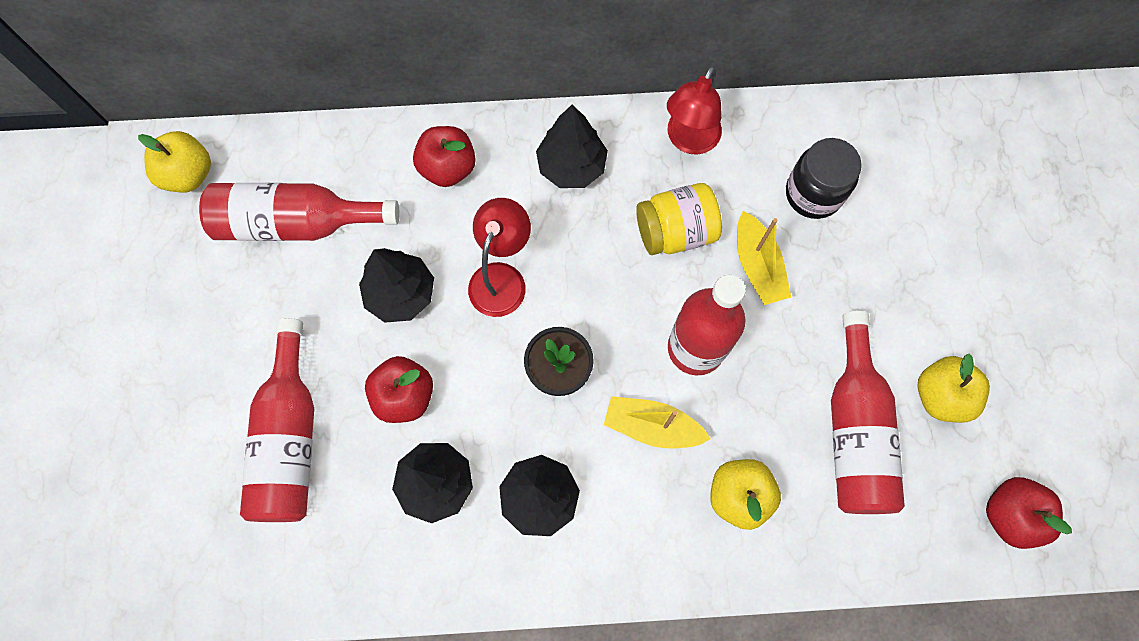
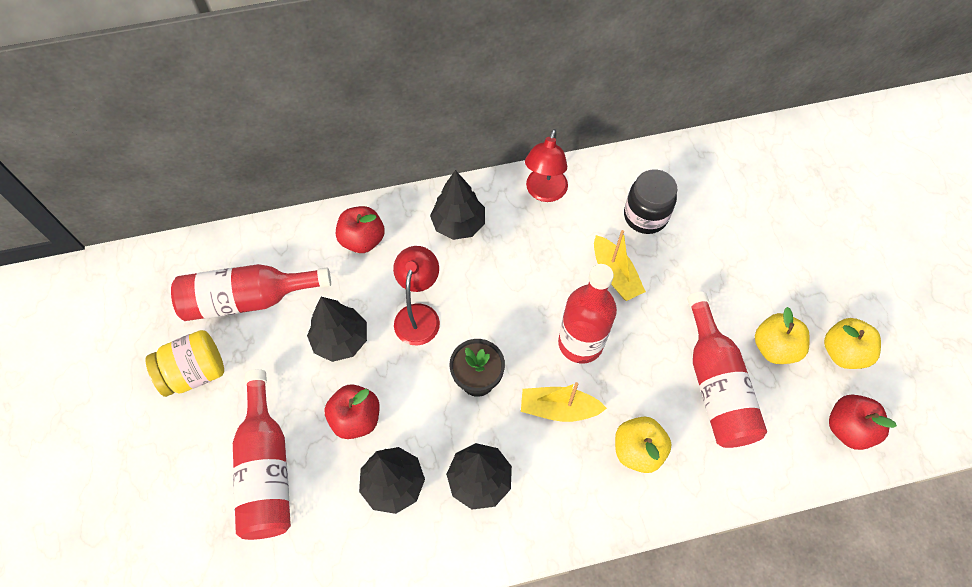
camera: 10 degrees left, 10 degrees down
yellow apple [138,131,211,193] -> yellow apple moved to [824,318,881,369]
yellow jar [636,183,722,255] -> yellow jar moved to [145,330,224,397]

